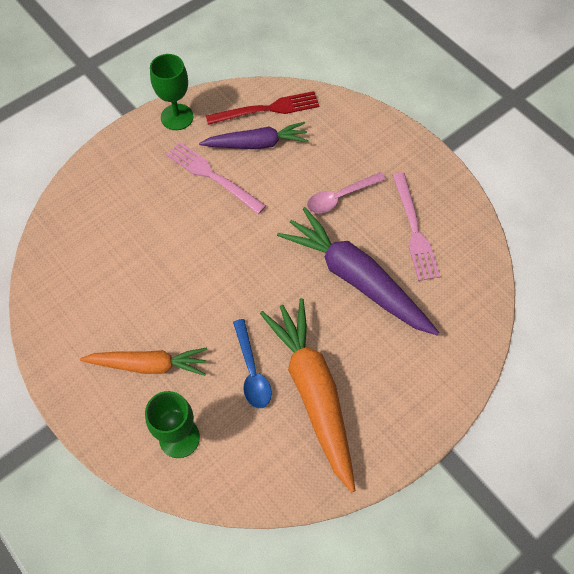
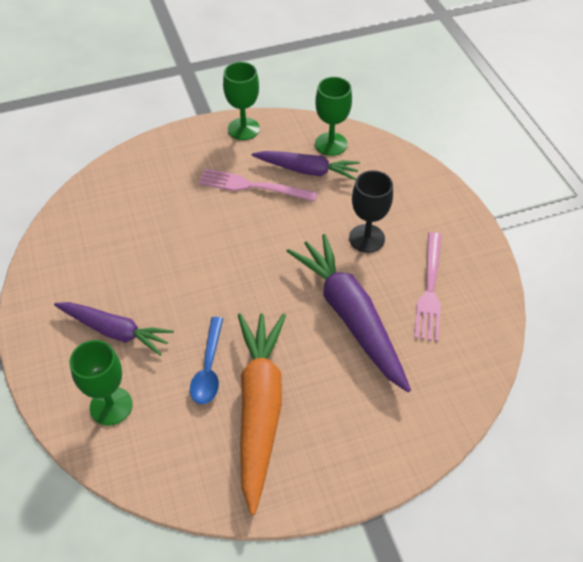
camera: 20 degrees right, 10 degrees down
orange carrot [80,348,207,376] -> purple carrot [54,302,174,356]
pink fork [166,142,266,214] -> pink fork turned 45 degrees counterclockwise [198,169,318,202]
red fork [206,91,319,125] -> green goblet [315,77,352,156]
pink spoon [307,172,386,213] -> black goblet [349,170,393,253]

